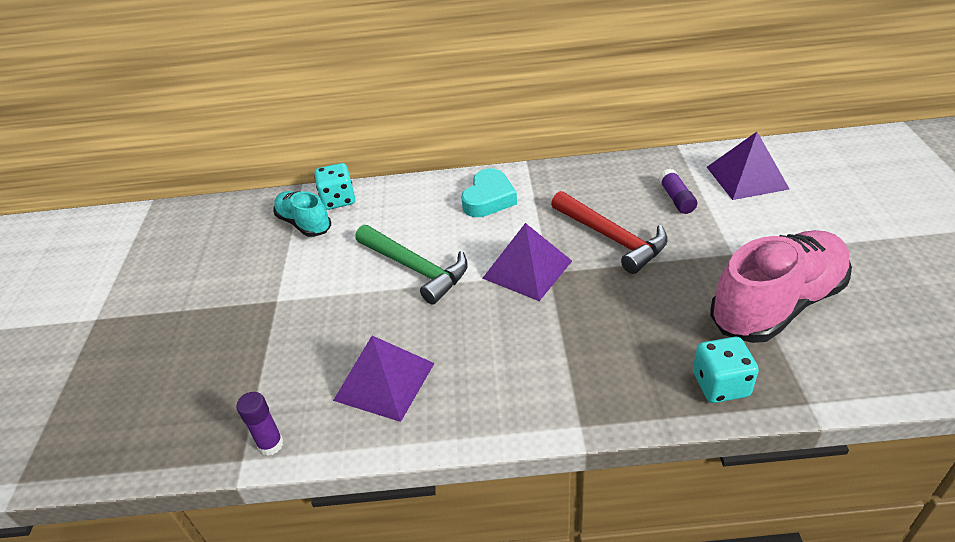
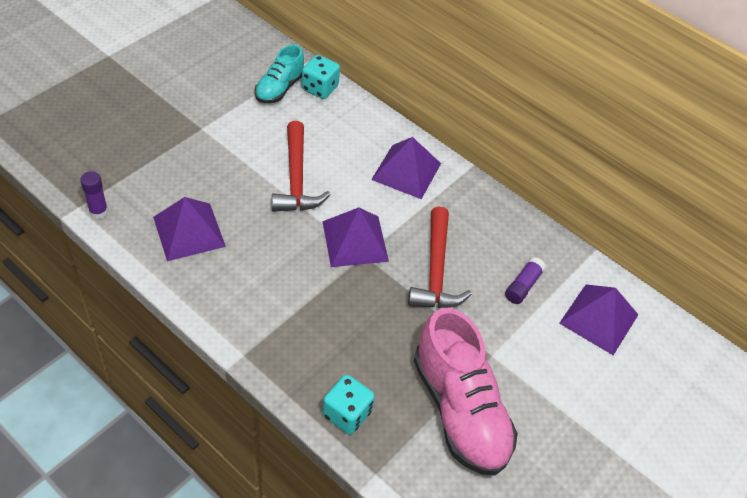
camera: 35 degrees right, 10 degrees up
turquoise shoe [273,191,331,237] -> turquoise shoe turned 150 degrees counterclockwise [255,45,304,103]
green hammer [355,225,468,305] -> red hammer [272,121,331,212]
turquoise heart [461,168,517,217] -> purple pyramid [371,137,441,199]
pink shoe [710,230,852,343] -> pink shoe turned 60 degrees clockwise [414,308,518,476]

